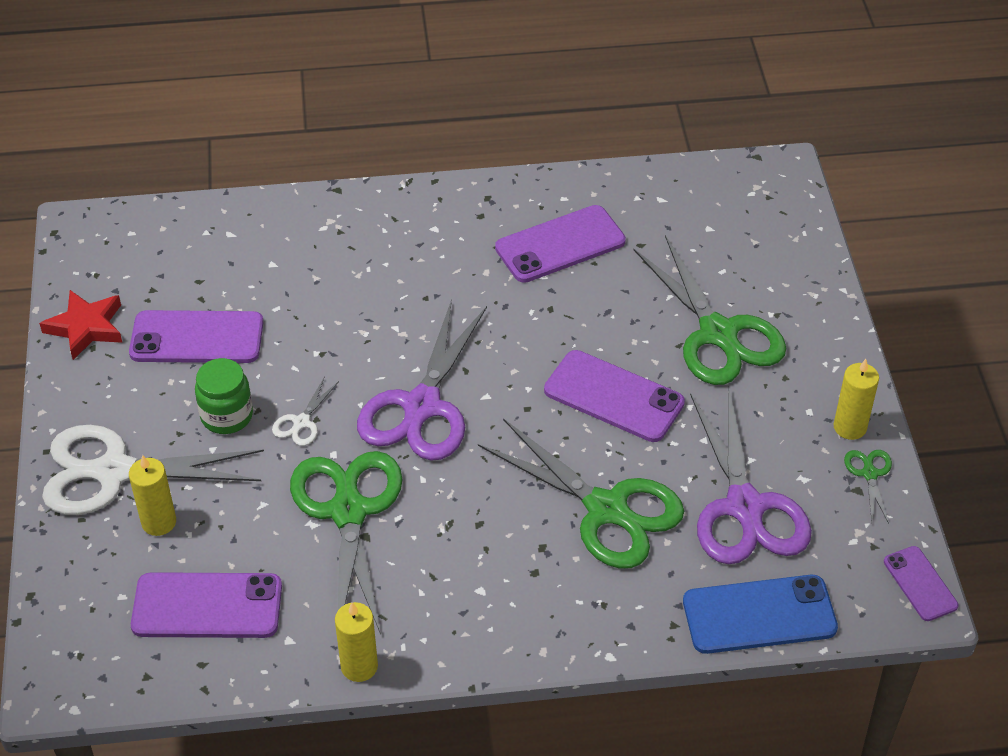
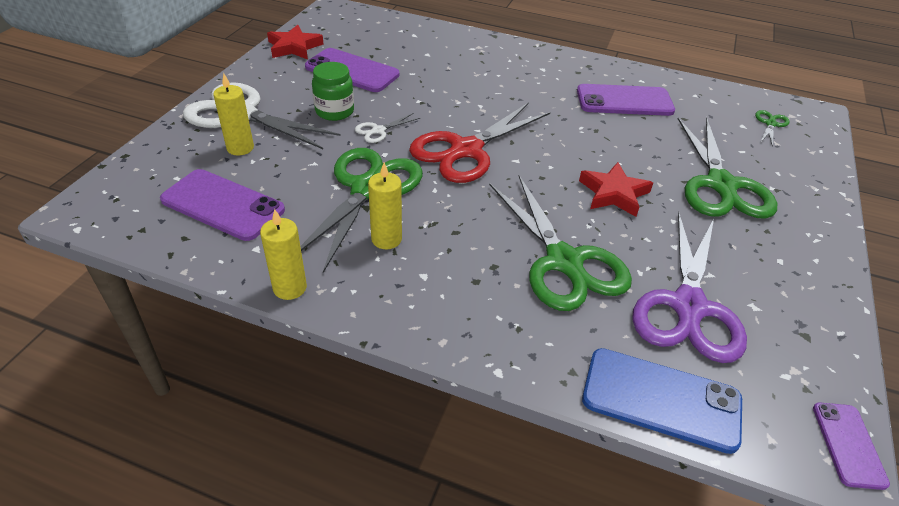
camera: 25 degrees right, 5 degrees down
purple scissors [357,299,487,461] -> red scissors [409,102,550,183]
purple phone [544,350,685,442] -> red star [579,162,653,217]
yellow candle [834,359,879,440] -> yellow candle moved to [368,163,402,249]
green scissors [844,450,892,524] -> green scissors moved to [755,110,790,147]

